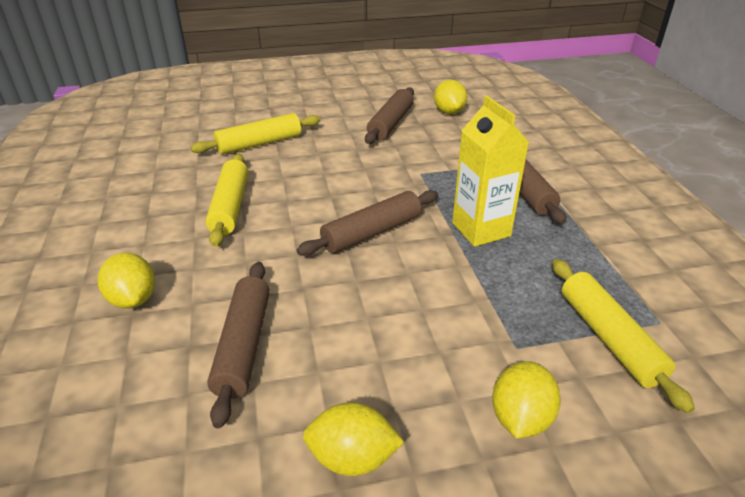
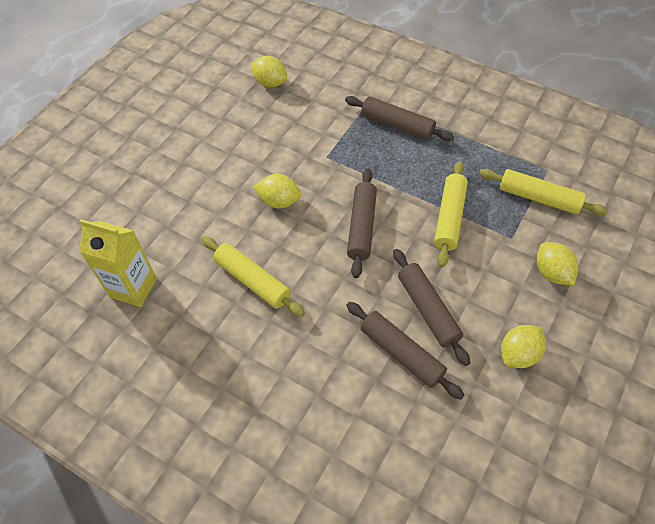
camera: 45 degrees left, 20 degrees up
yellow lemon [98,253,155,309] -> yellow lemon moved to [254,174,301,208]
yellow rolling pin [191,113,320,155] -> yellow rolling pin moved to [434,161,468,267]
brown rolling pin [365,87,414,144] -> brown rolling pin moved to [393,249,470,366]
yellow carton [452,96,530,247] -> yellow carton moved to [79,219,157,307]

